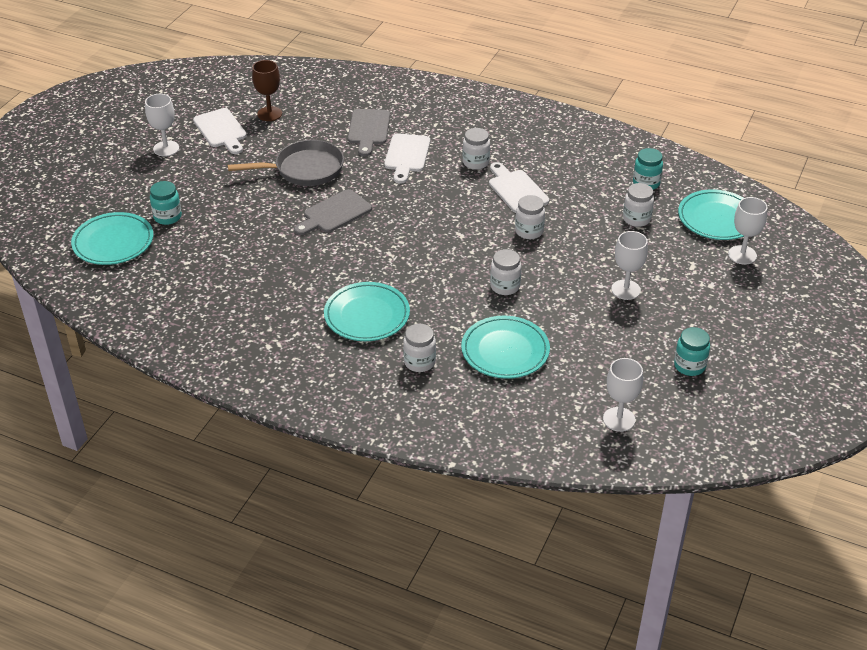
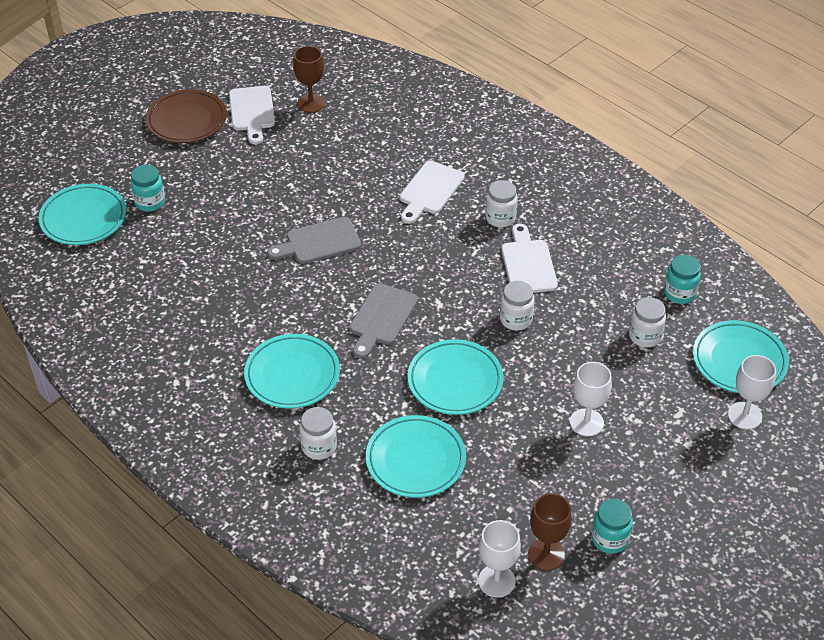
camera: 20 degrees right, 5 degrees up
white goblet [145,94,179,157] -> brown plate [145,89,227,143]
grey pan [228,140,344,186] -> none
grey cutting board [348,109,390,156] -> grey cutting board moved to [349,283,418,359]
white jar [490,249,521,295] -> turquoise plate [407,339,504,415]
none -> brown goblet [528,494,572,571]

